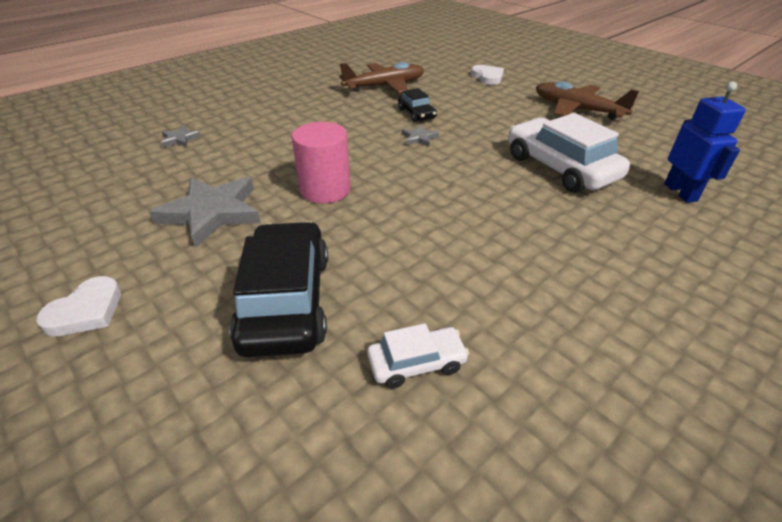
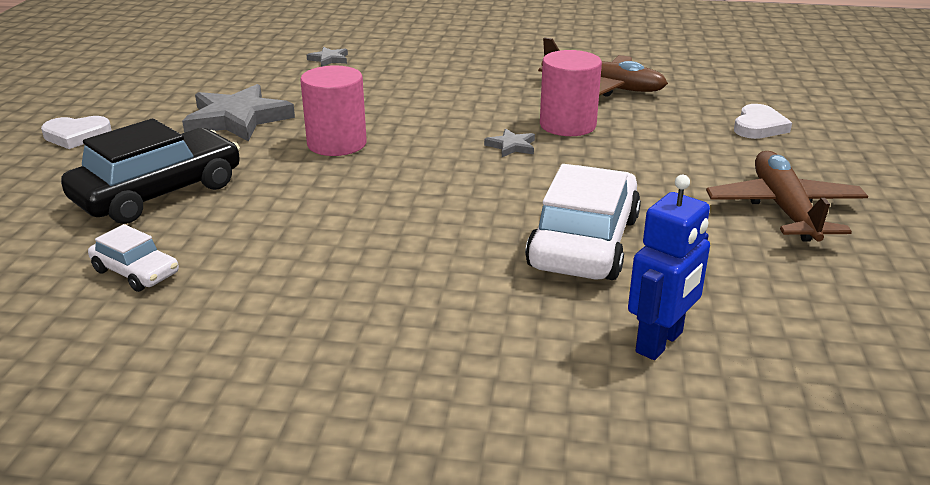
camera: 50 degrees right, 10 degrees down
black car [398,88,437,122] -> pink cylinder [540,50,602,136]

